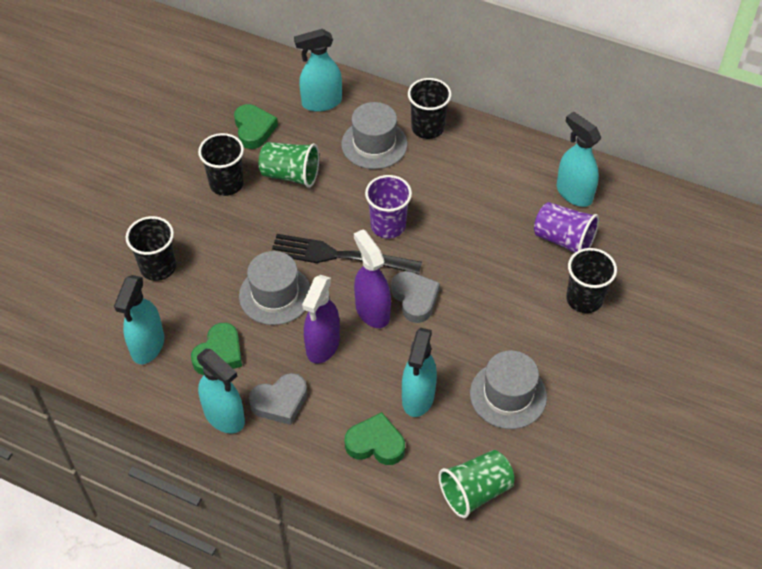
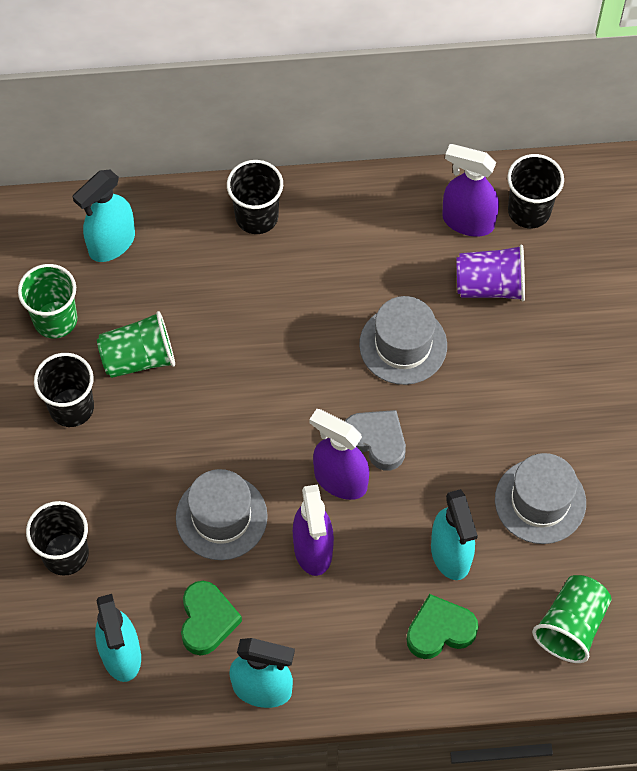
camera: 30 degrees left, 10 degrees up
green heart [234,104,278,149] -> green cup [18,264,77,338]
grey heart [249,373,307,425] -> none
black fork [272,234,422,274] -> none
grey hat [341,102,407,169] -> grey hat moved to [359,296,447,385]
purple cup [365,175,412,239] -> none
turquoise spray bottle [557,112,601,207] -> purple spray bottle [442,144,499,237]
black cup [566,248,617,313] -> black cup moved to [507,154,564,228]

